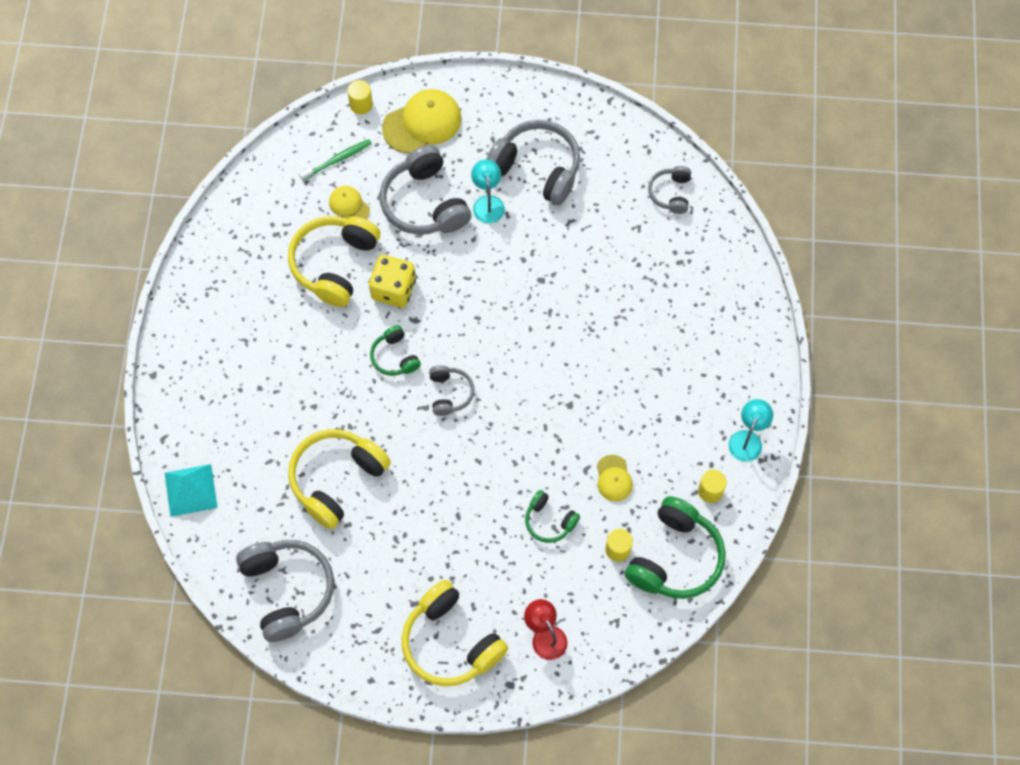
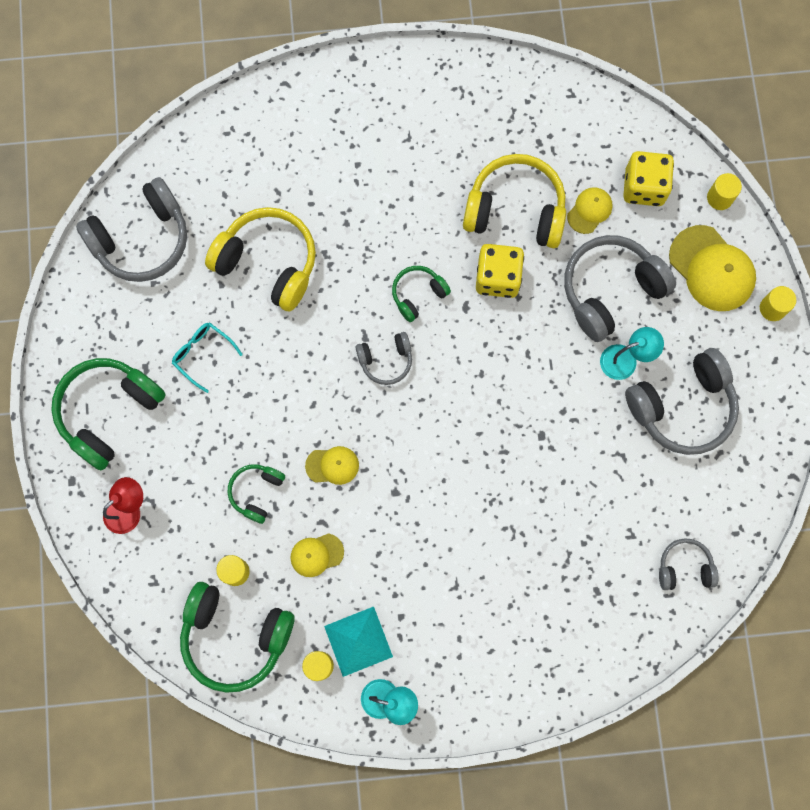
camera: 80 degrees right, 10 degrees up
turquoise pyramid [165,464,217,517] -> turquoise pyramid moved to [324,607,393,677]
green toothbrush [299,139,372,181] -> yellow dice [623,151,674,206]
yellow headphones [401,580,508,686] -> green headphones [51,358,166,471]
grey headphones [486,120,580,205] -> grey headphones turned 45 degrees clockwise [625,348,739,455]
none -> turquoise glasses [172,322,243,393]
none -> yellow cap [305,446,359,485]
none -> yellow cylinder [760,286,796,321]

